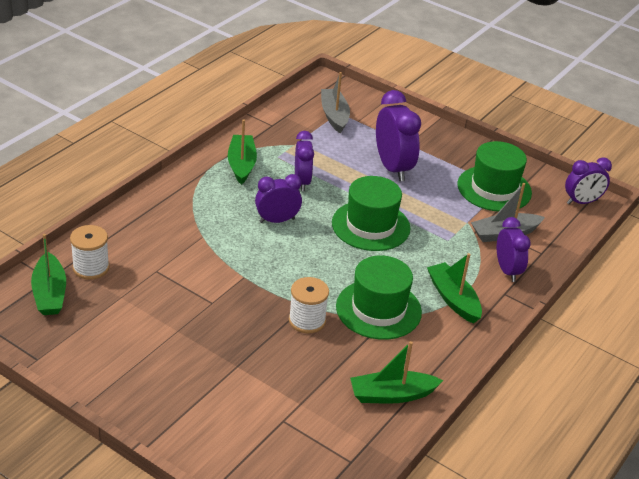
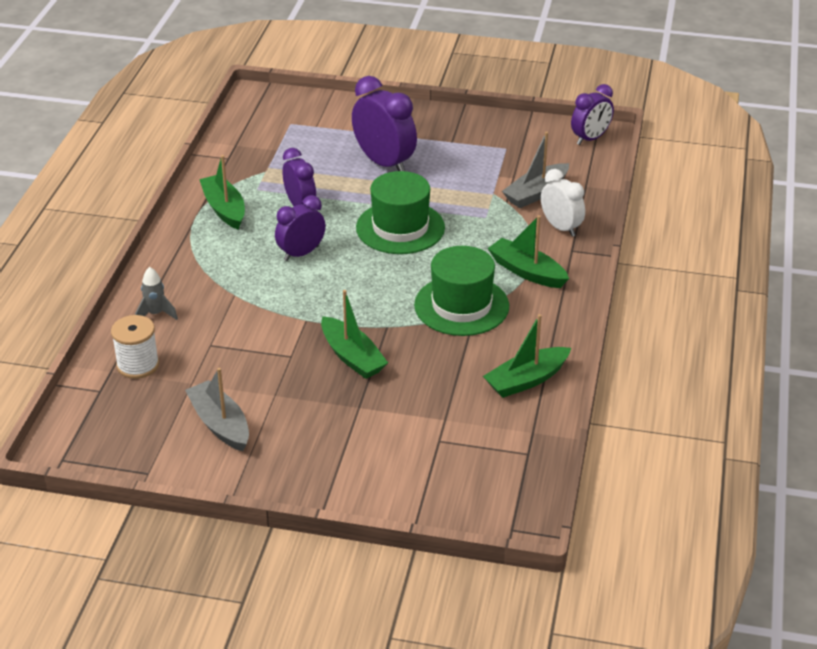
camera: 20 degrees left, 0 degrees up
green boat [31,234,66,315] -> green boat moved to [321,290,388,379]
white spool [289,277,329,333] -> none
grey boat [321,72,350,133] -> grey boat moved to [185,368,249,451]
green hat [457,141,532,212] -> none
purple clock [497,217,531,282] -> white clock [541,169,585,237]
none -> grey rocket [135,267,178,320]

